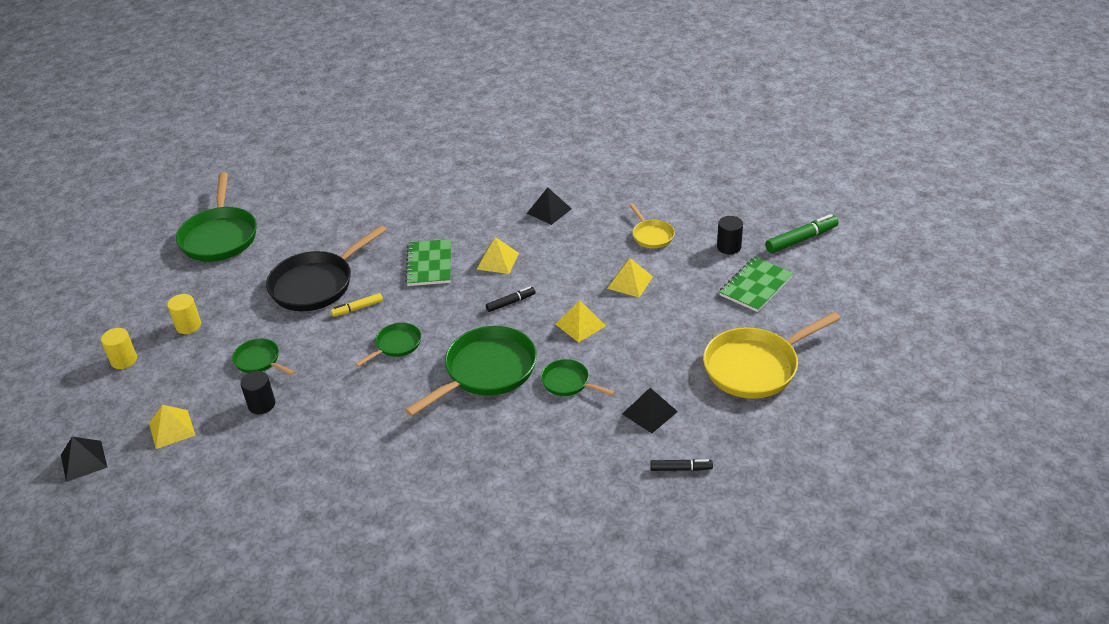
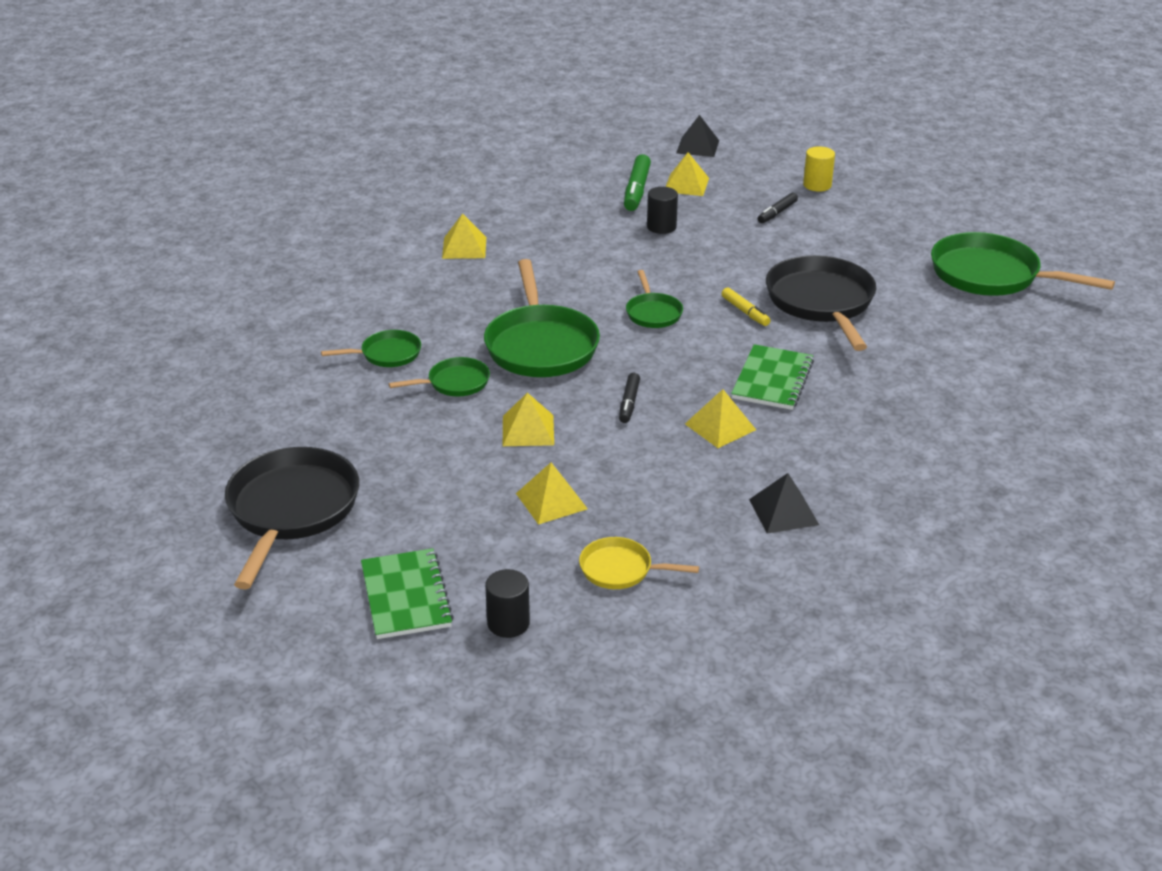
camera: 125 degrees right, 5 degrees down
yellow cylinder [167,294,201,334] -> none
green pan [232,339,295,375] -> green pan moved to [321,330,421,367]
yellow marker [331,293,383,317] -> yellow marker turned 135 degrees clockwise [722,287,771,326]
green notebook [405,239,451,286] -> green notebook turned 75 degrees clockwise [731,344,814,410]
black pyramid [622,388,678,433] -> none
black marker [650,459,713,471] -> black marker moved to [758,193,798,223]
yellow pan [703,312,841,399] -> black pan [225,447,359,589]
green marker [765,214,839,253] -> green marker moved to [624,154,651,211]
none -> yellow pyramid [442,213,486,259]

